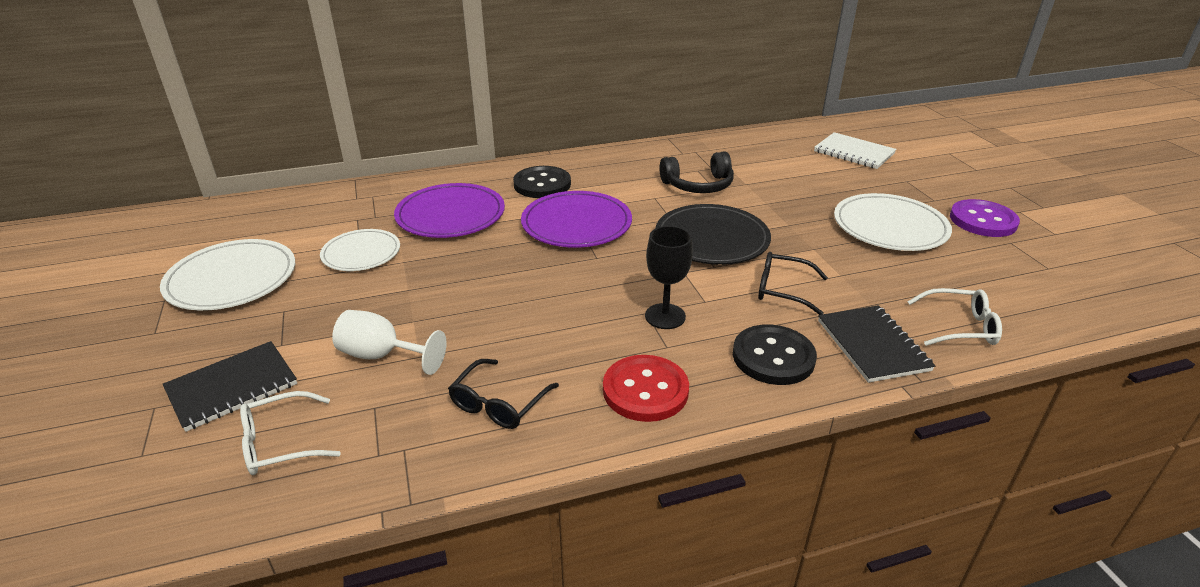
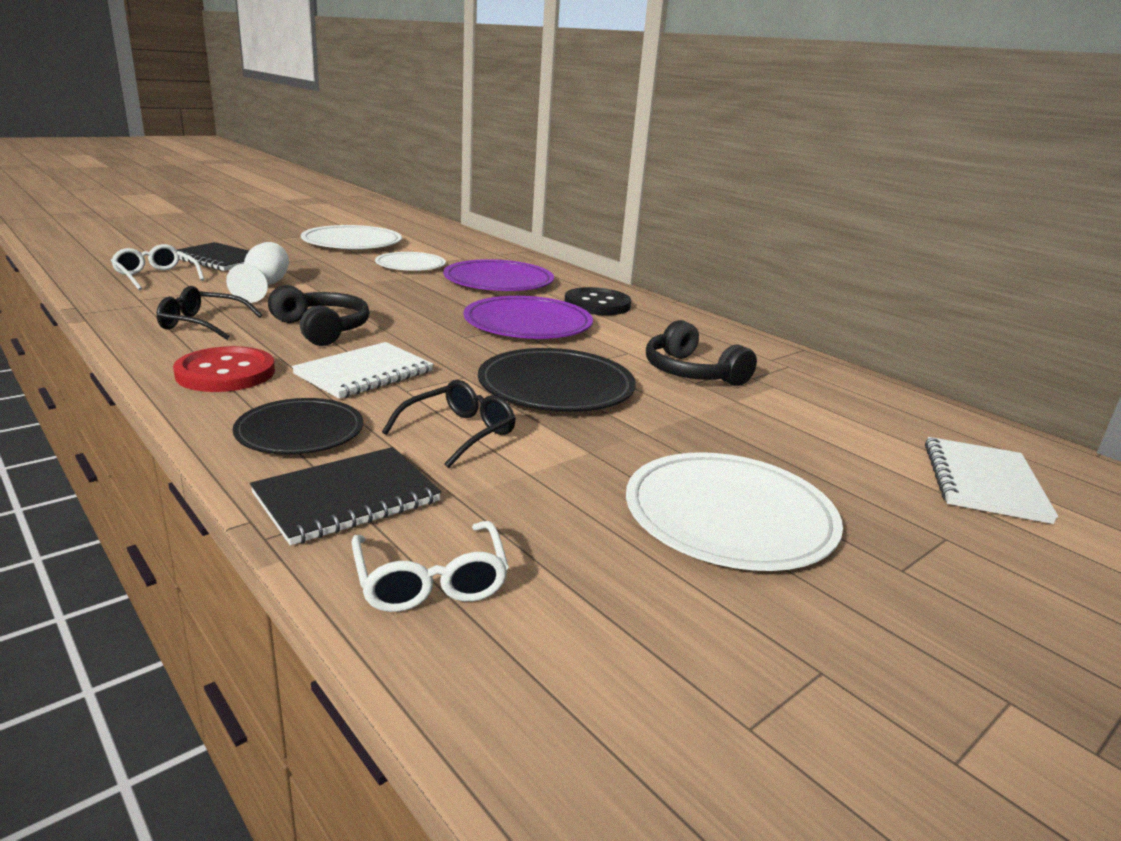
camera: 65 degrees right, 10 degrees down
black goblet [645,226,693,329] -> white notebook [292,342,433,399]
black button [733,324,817,385] -> black plate [233,398,363,455]
black glasses [758,252,828,315] -> black glasses turned 45 degrees clockwise [382,380,516,468]
purple button [950,199,1020,237] -> none
none -> black headphones [268,285,369,346]

